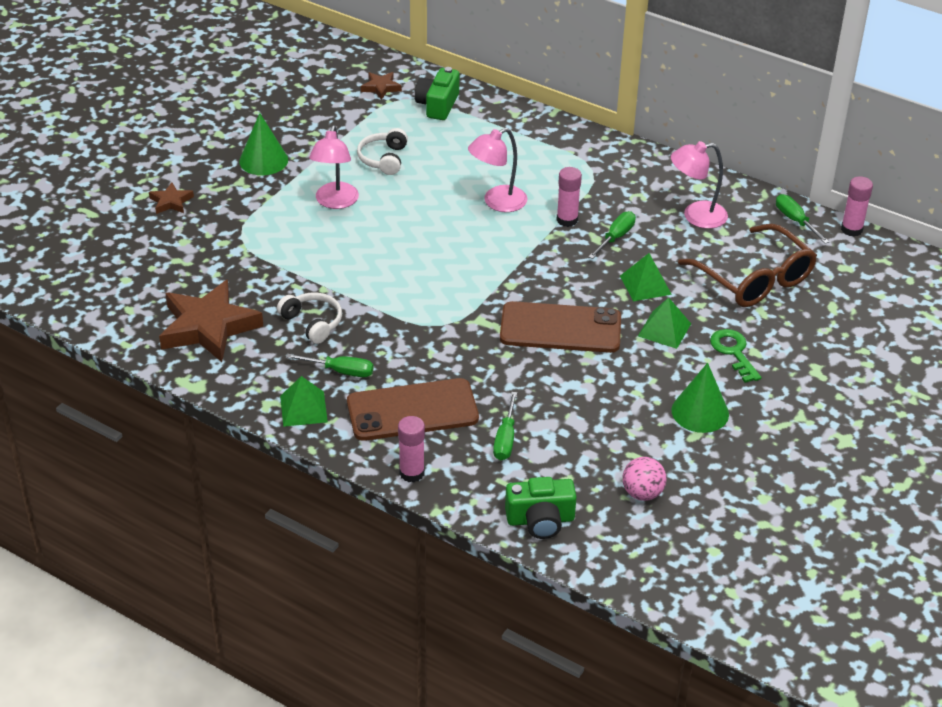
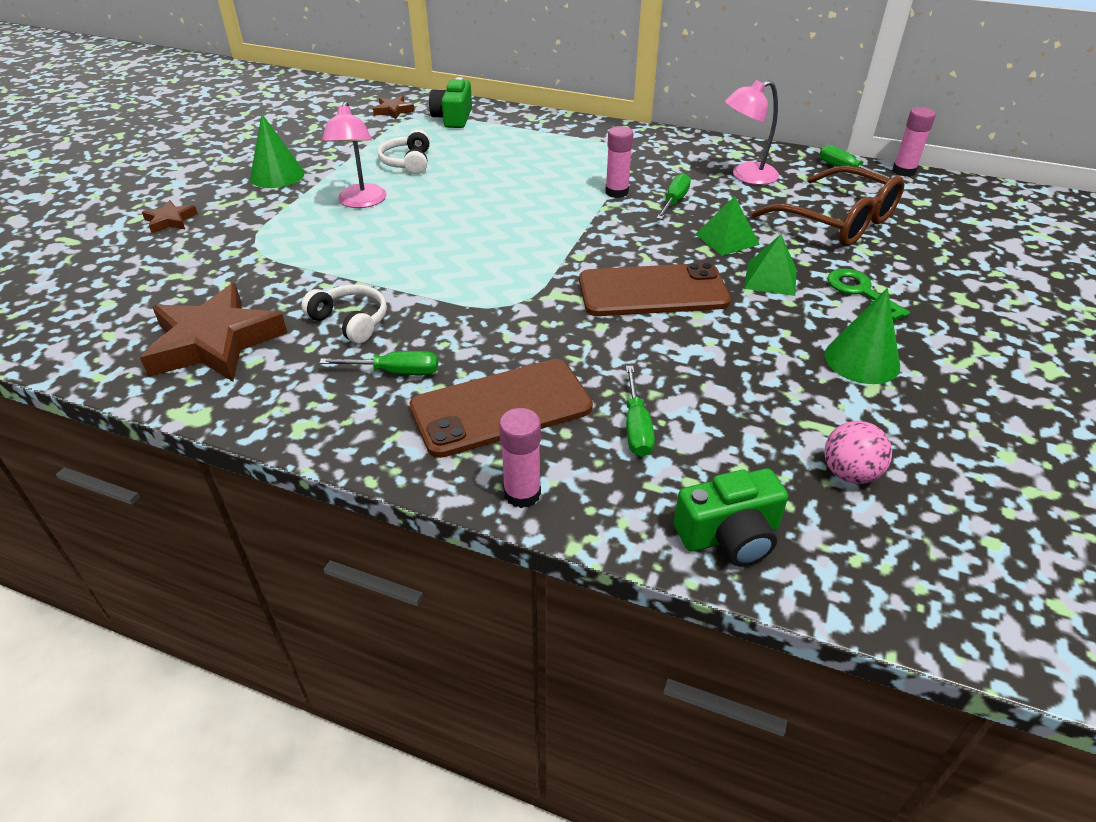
camera: 10 degrees left, 0 degrees up
green pyramid [280,376,328,427] -> none
pink lamp [468,128,527,212] -> none

